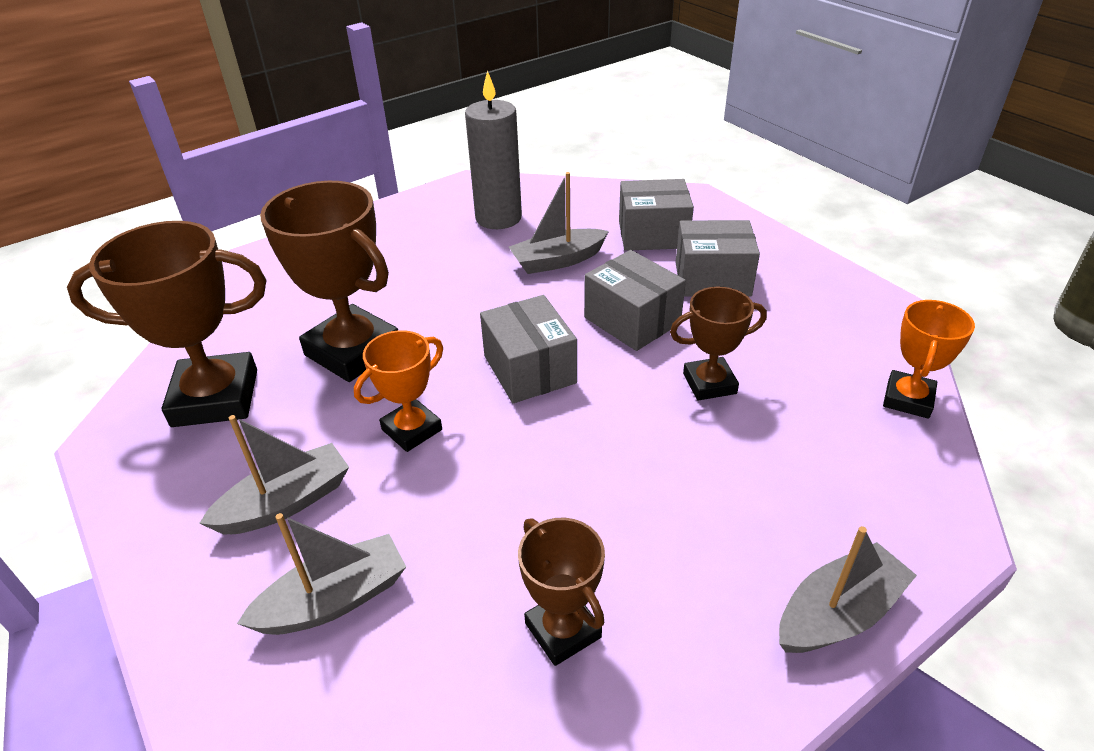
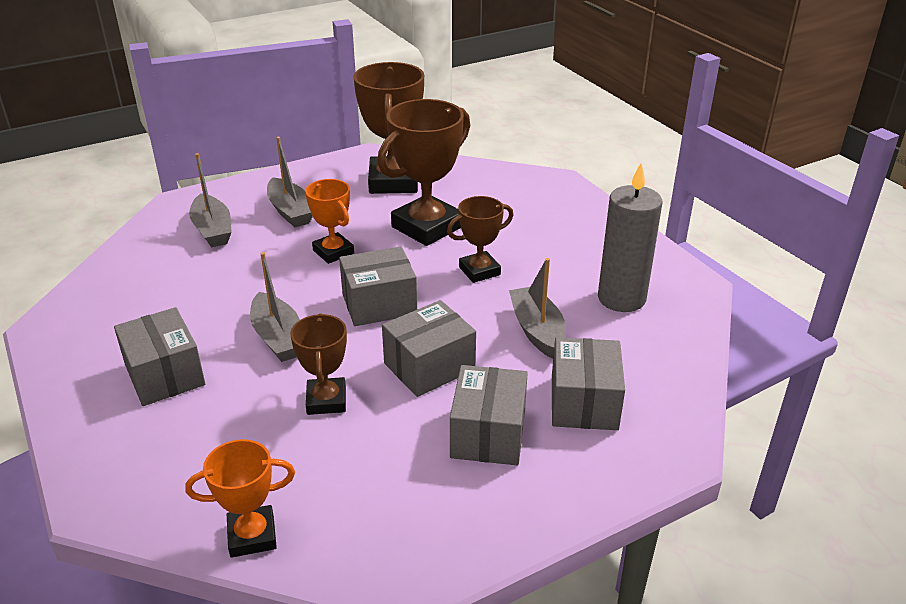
camera: 95 degrees right, 5 degrees down
brown trophy [518,518,605,666] -> brown trophy moved to [447,196,513,283]
grey boat [779,526,917,653] -> grey boat moved to [250,252,300,362]
orange trophy [883,300,975,419] -> orange trophy turned 45 degrees counterclockwise [185,439,295,558]
none -> grey box [114,307,205,406]

